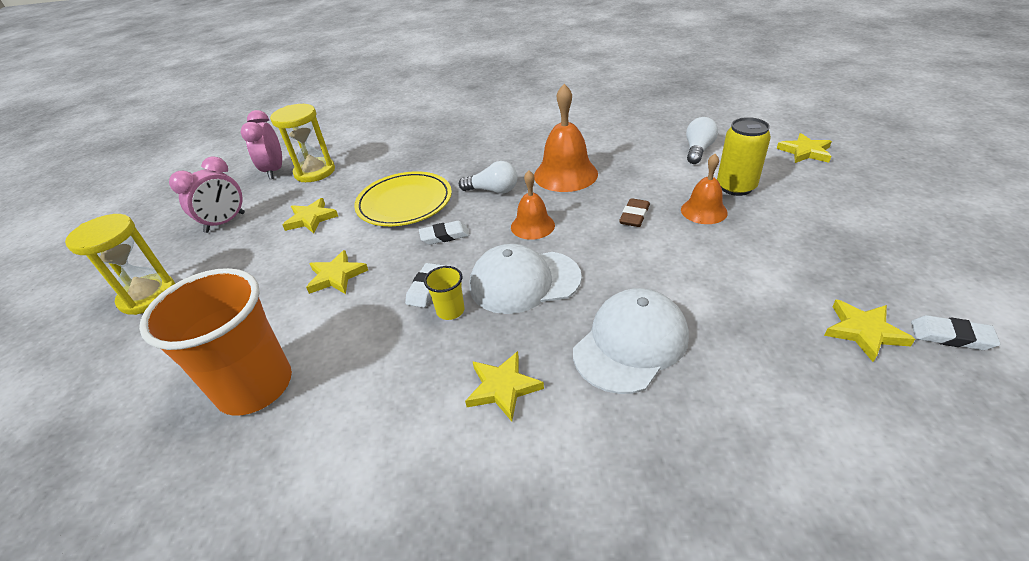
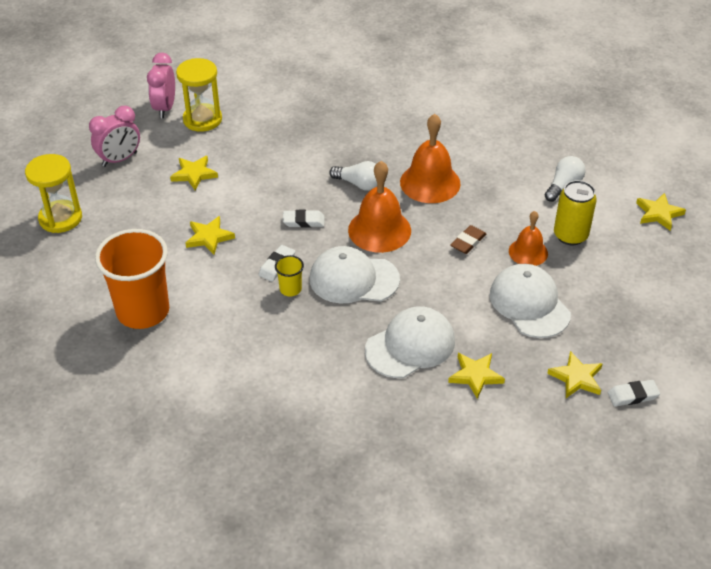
camera: 10 degrees right, 5 degrees up
yellow plate [354,171,452,226] -> none
yellow star [465,351,544,421] -> yellow star moved to [448,353,505,399]
orange bell [511,170,555,240] -> orange bell [348,161,411,253], size x1.64
white eraser [911,315,1001,350] -> white eraser turned 45 degrees counterclockwise [608,380,660,406]
none -> white cap [490,264,571,338]

